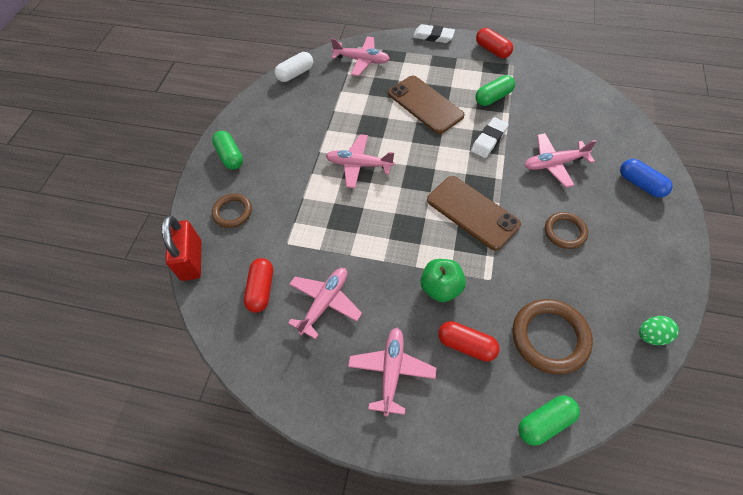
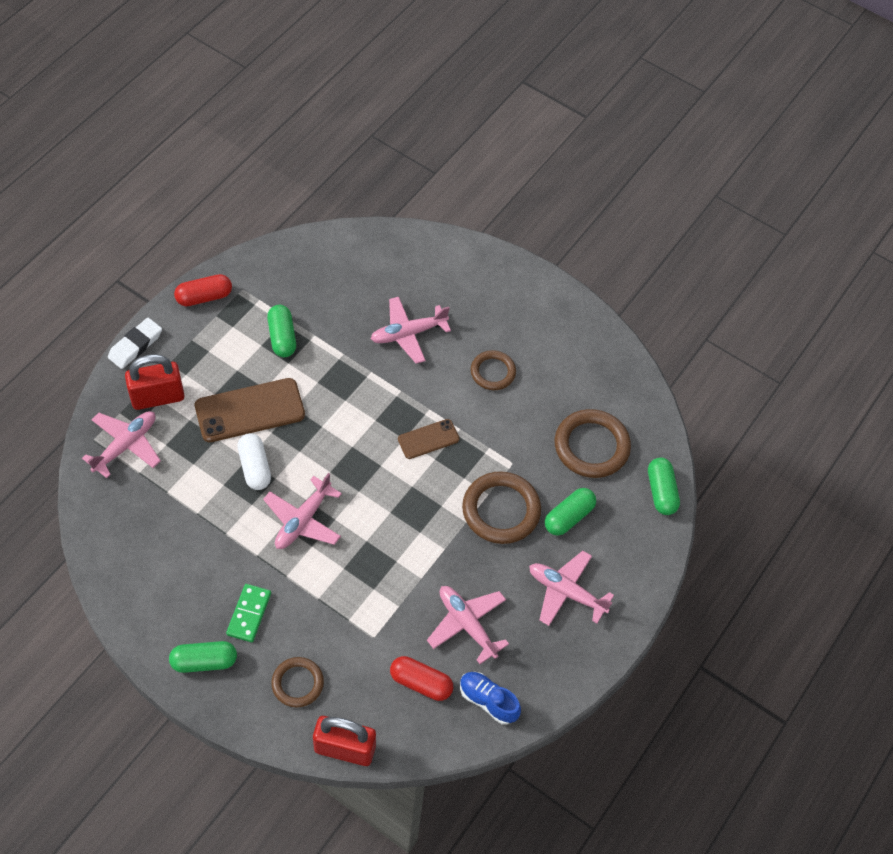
camera: 75 degrees left, 0 degrees up
white capsule [275,52,313,82] -> white capsule moved to [238,433,271,490]
green apple [420,259,466,302] -> brown ring [462,471,541,544]
brown phone [427,176,521,250] -> brown phone [398,419,460,459], size x0.56
red capsule [438,321,500,362] -> green capsule [545,488,596,536]
white eraser [471,117,509,158] -> none
pink plane [524,133,597,188] -> pink plane turned 60 degrees clockwise [371,297,451,364]
blue capsule [620,159,673,198] -> none
green egg [639,316,679,345] -> none
none -> red padlock [125,354,185,410]
none -> green domino [226,584,271,642]
none -> blue shoe [460,672,521,725]

